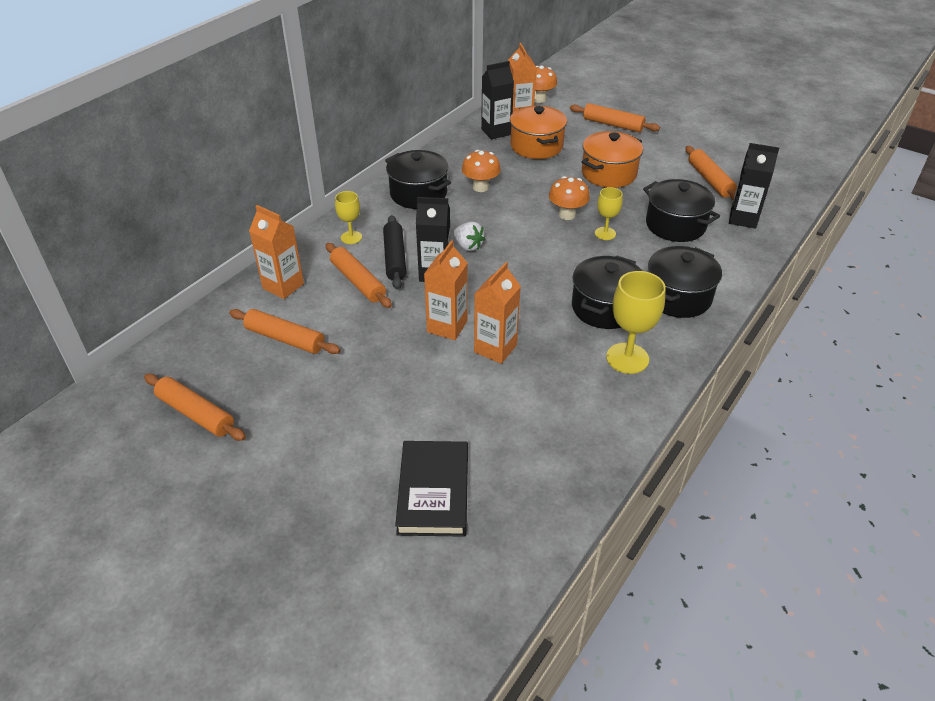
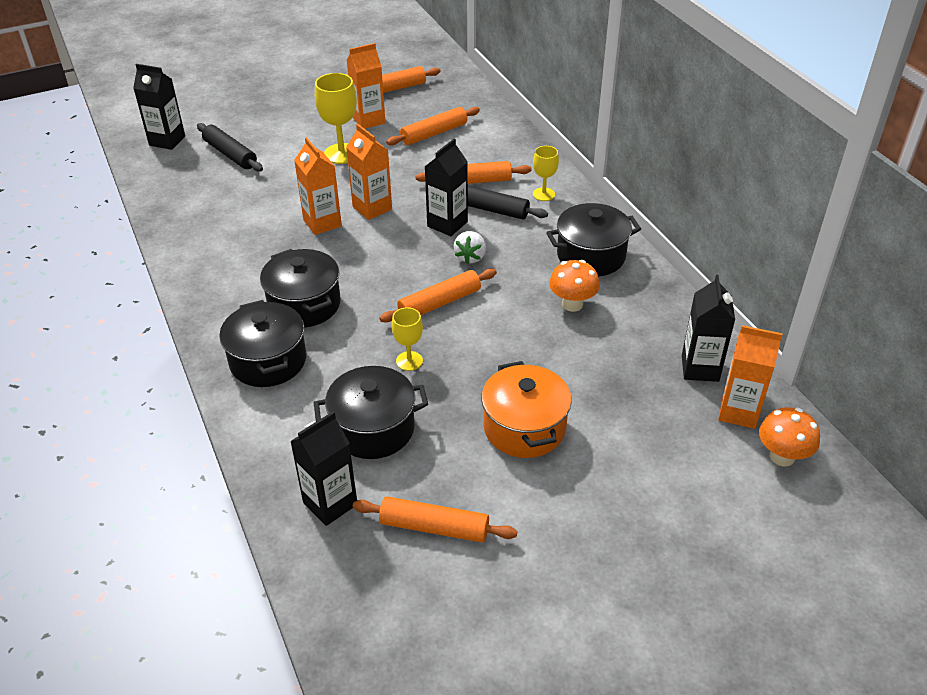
camera: 120 degrees right, 0 degrees up
orange carton [249,205,304,299] -> orange carton moved to [347,43,386,129]
black book [395,441,468,537] -> black rolling pin [197,123,263,172]
white strawberry [453,222,485,251] -> white strawberry turned 60 degrees counterclockwise [454,231,486,264]
orange pot [510,106,567,159] -> none
orange mushroom [549,176,590,220] -> none
orange rolling pin [570,103,660,132] -> orange rolling pin moved to [380,269,497,322]
yellow goblet [606,271,666,374] -> yellow goblet moved to [315,73,357,164]
none -> black carton [133,64,185,150]

